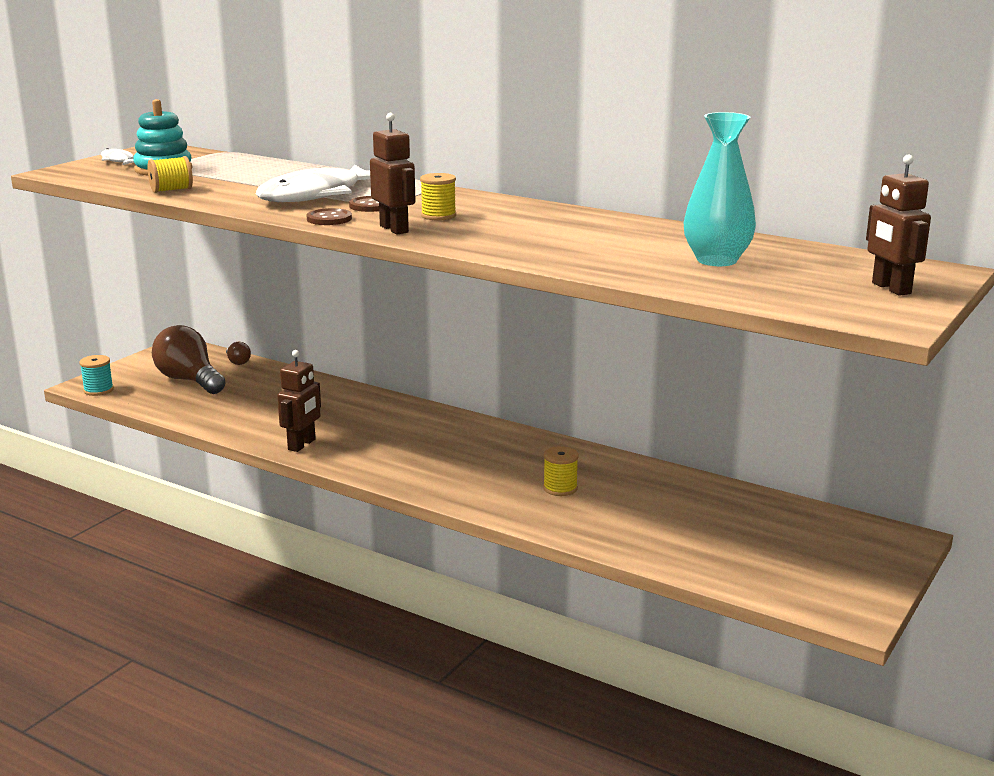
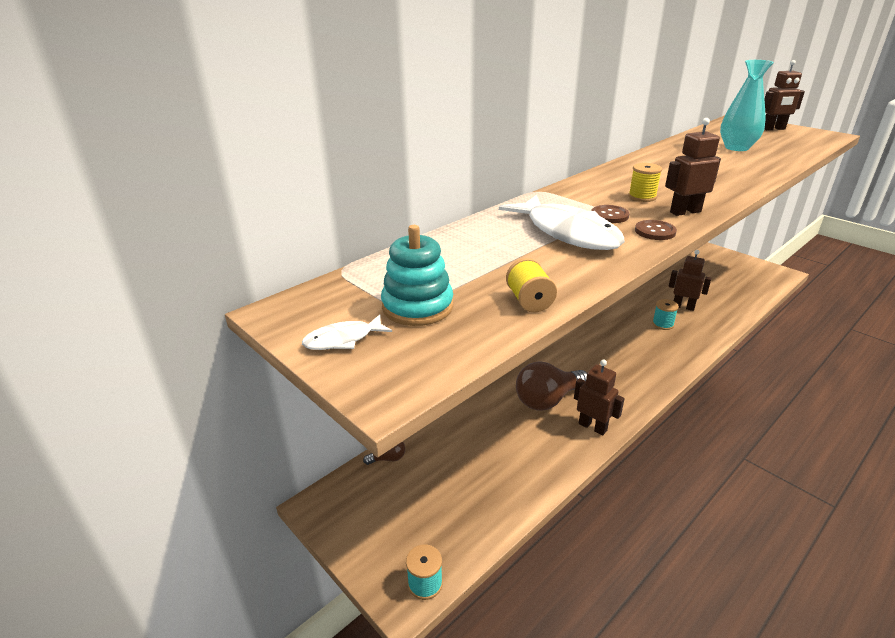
camera: 75 degrees left, 10 degrees up
brown light bulb [152,325,226,394] -> brown light bulb moved to [516,362,587,411]
yellow spool [543,446,579,496] -> turquoise spool [652,299,679,330]
none -> brown robot [669,250,712,311]

